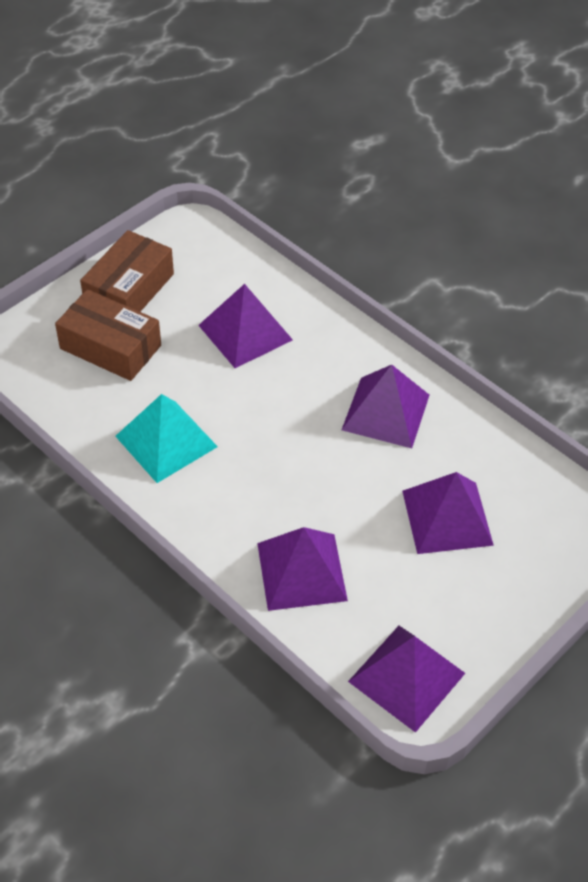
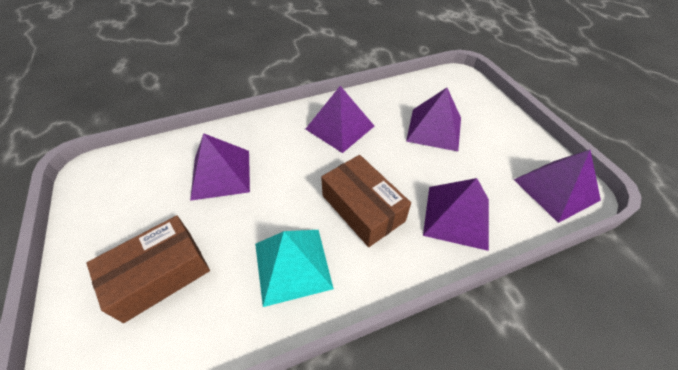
camera: 65 degrees left, 0 degrees up
brown box [80,230,174,312] -> brown box moved to [321,155,411,247]

